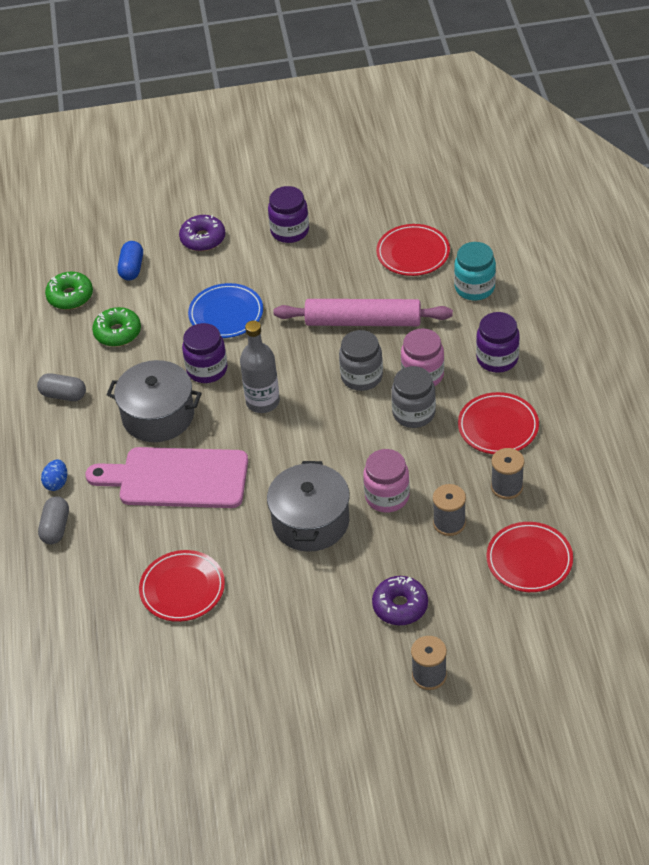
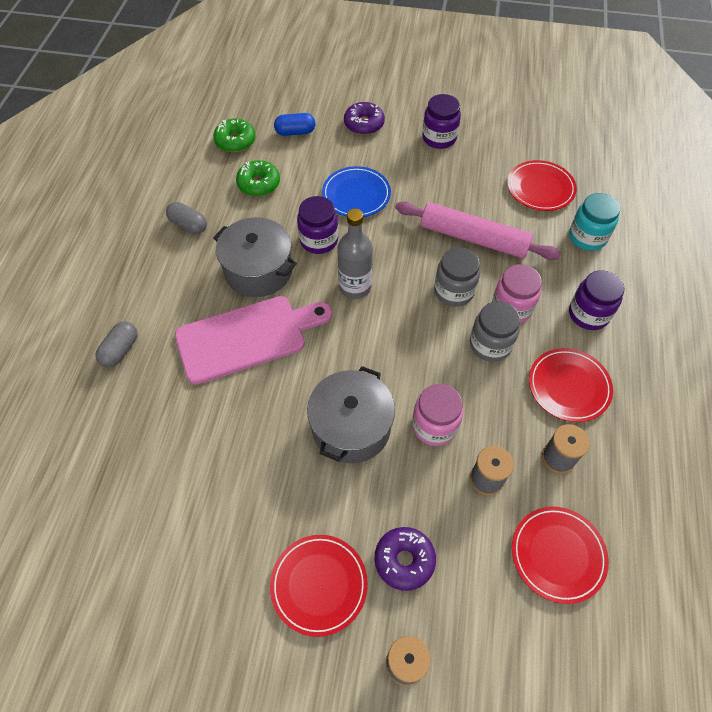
camera: 15 degrees right, 10 degrees up
blue egg [41,460,67,491] -> none
pink cutting board [86,447,248,508] -> pink cutting board turned 135 degrees clockwise [175,296,332,384]
blue capsule [117,241,143,280] -> blue capsule turned 60 degrees clockwise [274,113,315,136]
red plate [139,550,225,622] -> red plate moved to [270,535,368,637]

